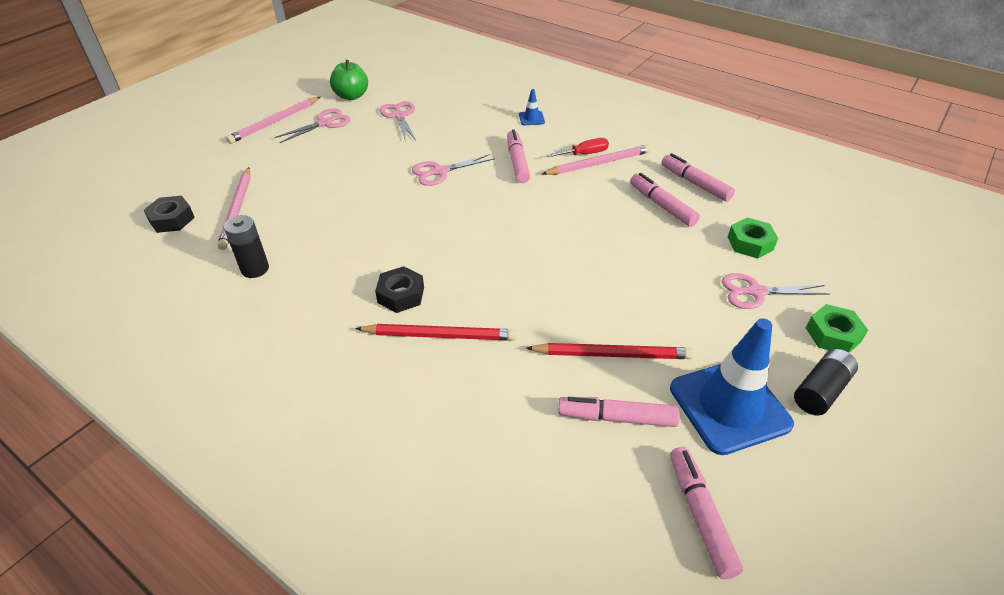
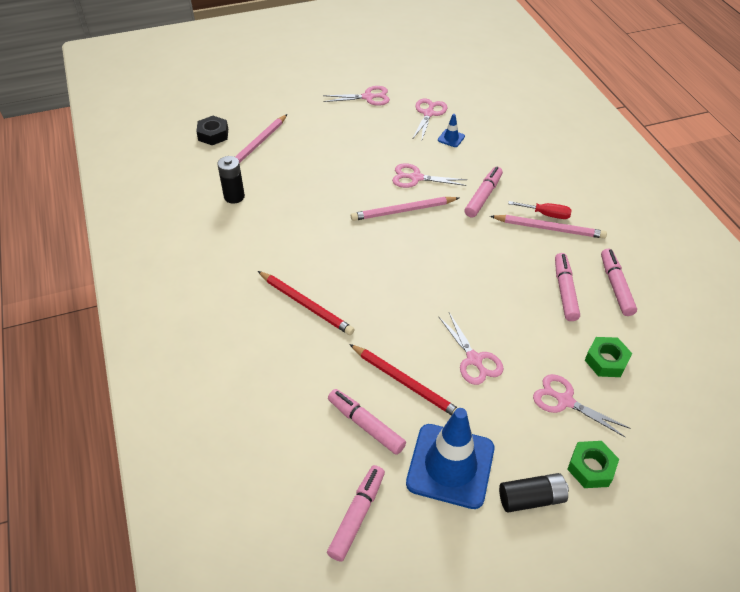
camera: 35 degrees right, 5 degrees up
pink pencil [226,97,320,144] -> pink pencil moved to [351,197,459,221]
green apple [330,60,368,100] -> none
black nut [375,266,424,313] -> none
blue traffic cone [519,89,545,125] -> blue traffic cone moved to [438,114,465,147]
none -> pink scissors [439,313,504,385]

